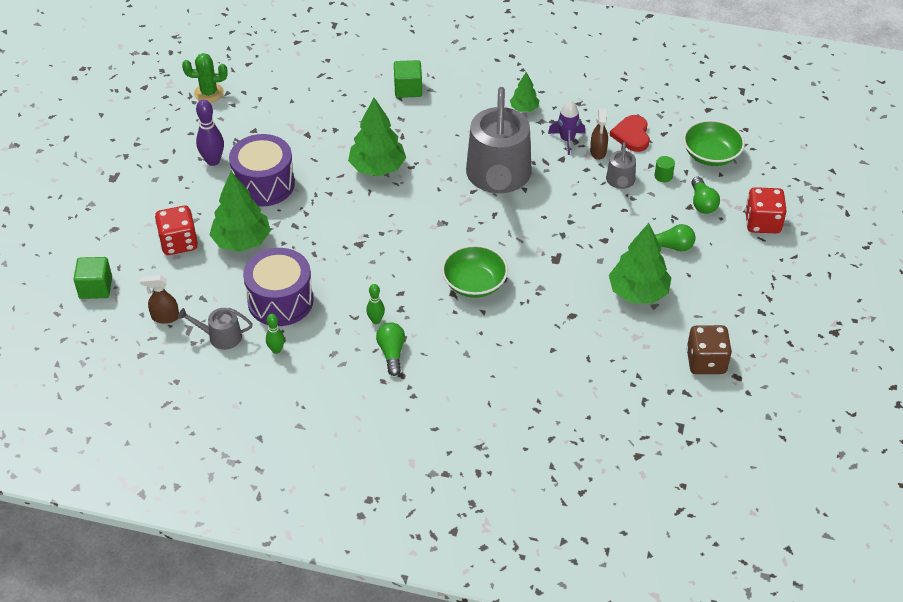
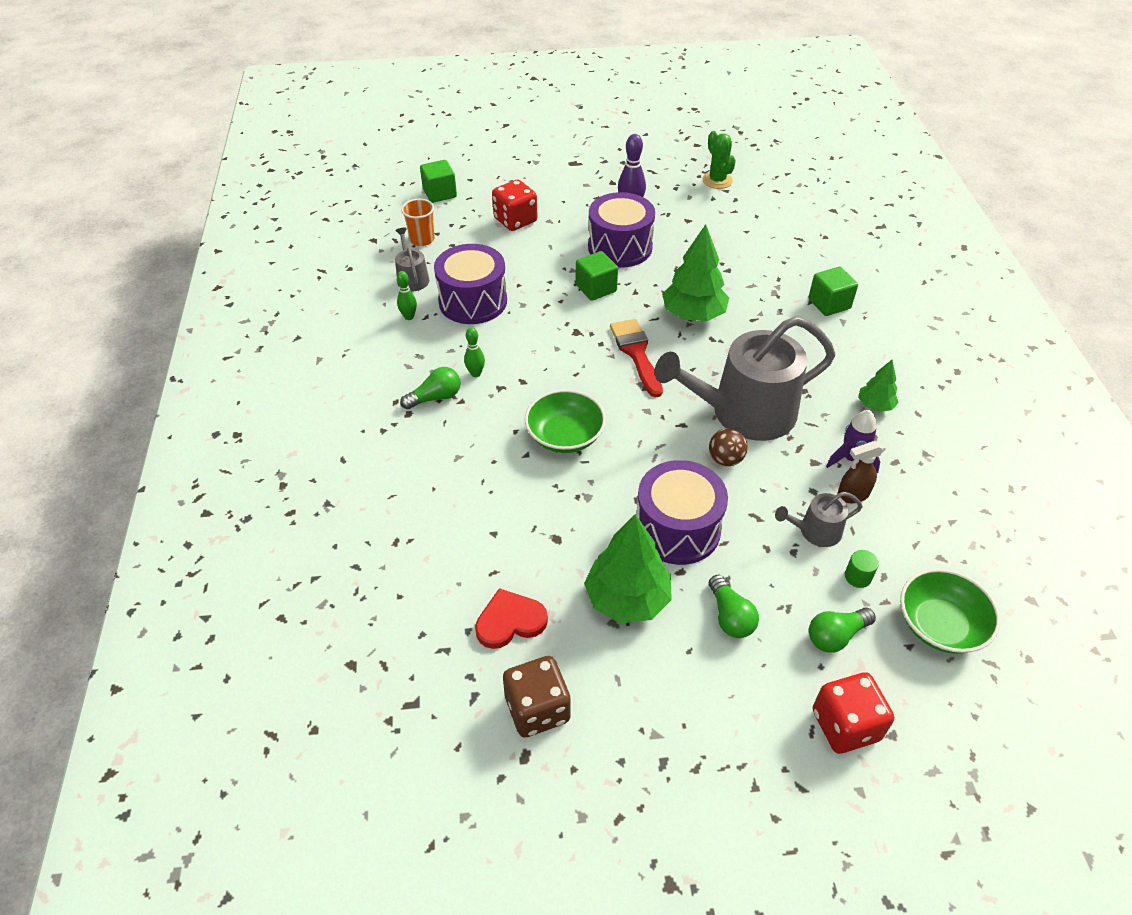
camera: 70 degrees right, 0 degrees up
brown spray bottle [140,275,179,324] -> orange cup [401,199,435,246]
green tree [209,172,271,252] -> none
red heart [610,115,650,152] -> red heart moved to [475,588,548,649]
none -> green cube [576,251,618,301]
none -> red brush [610,319,663,397]
none -> purple drum [637,460,728,565]
none -> brown ball [709,428,748,466]

